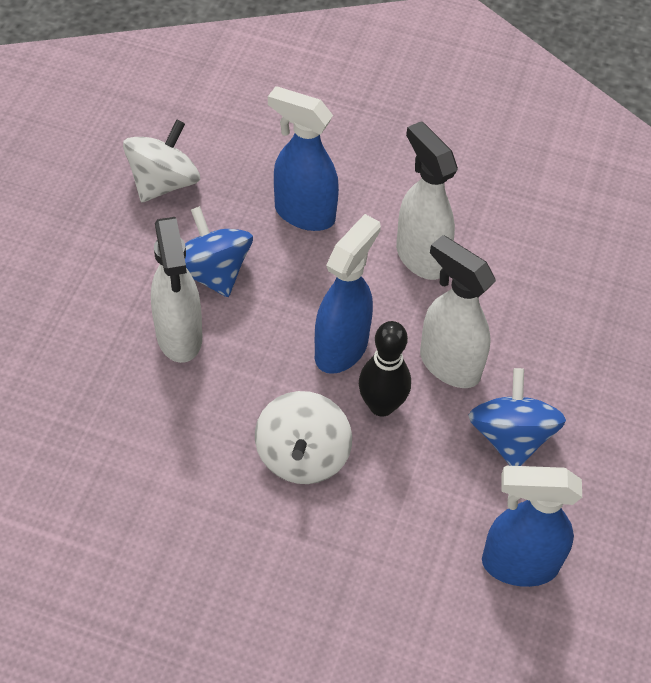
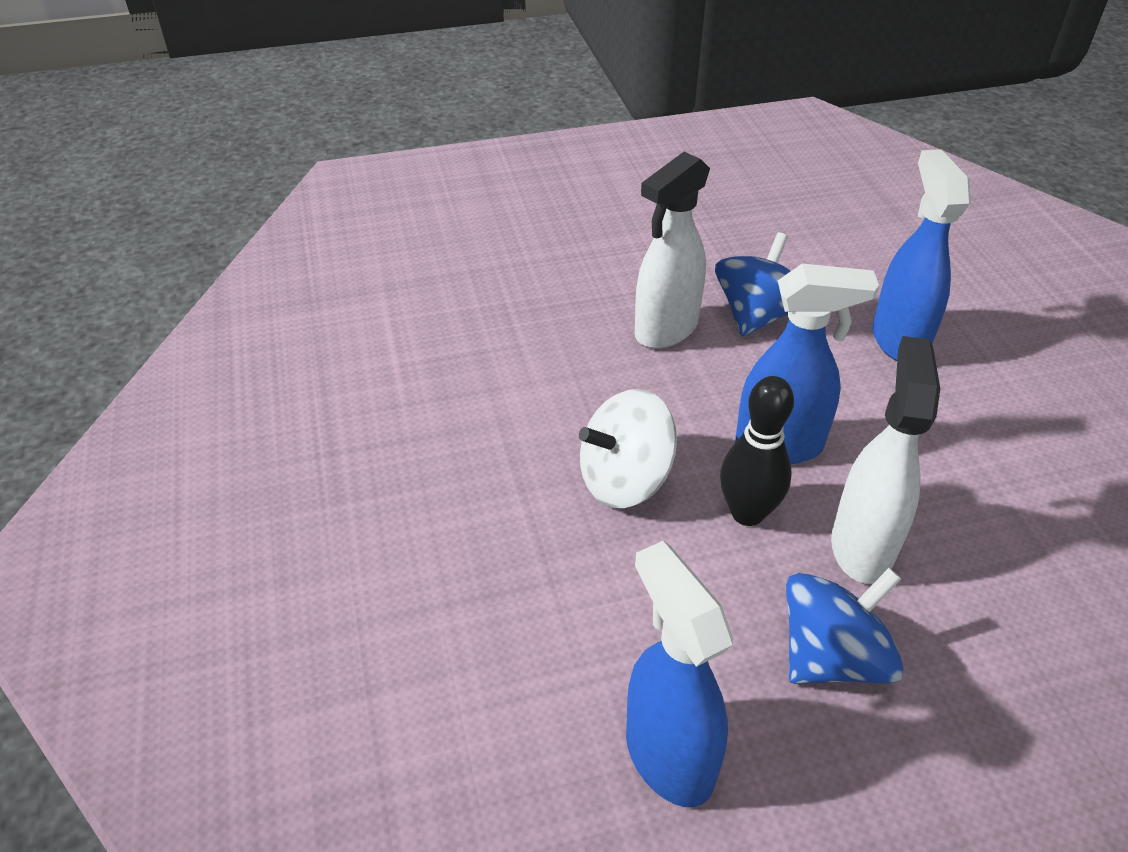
camera: 60 degrees right, 10 degrees down
white spinning top [123,120,200,202] -> none
white spray bottle [396,121,458,280] -> none

